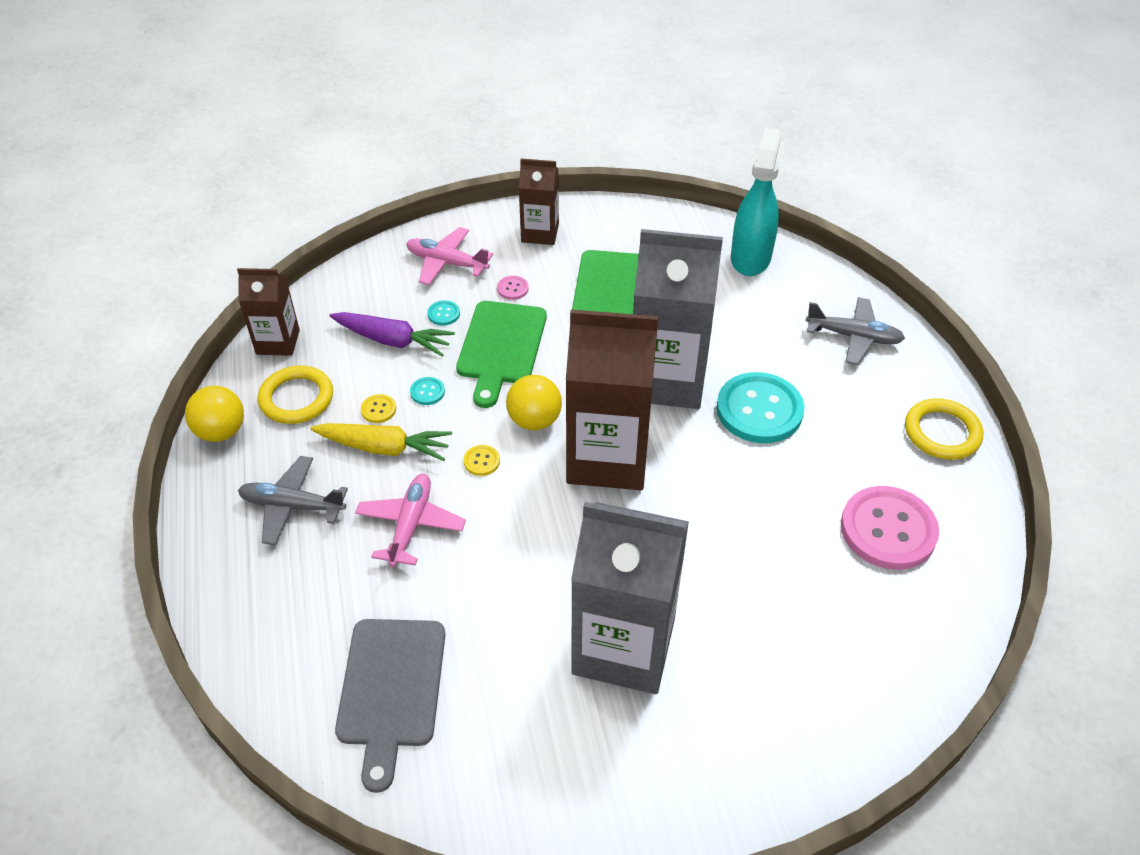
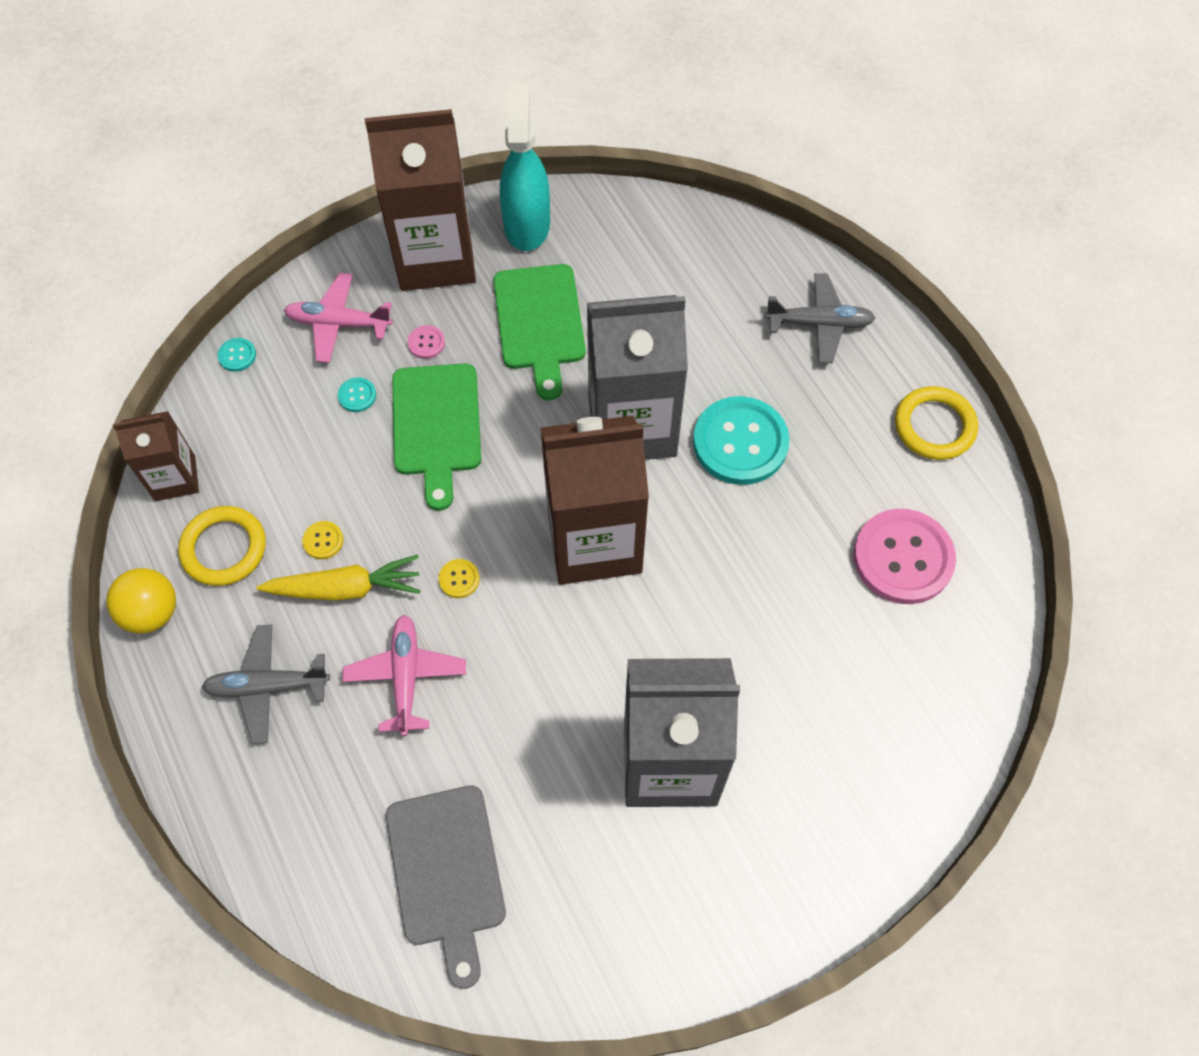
camera: 15 degrees left, 15 degrees up
purple carrot [330,312,455,356] -> none
turquoise button [410,377,445,405] -> turquoise button moved to [217,338,256,372]
yellow ball [506,375,562,430] -> none
brown carton [519,158,559,245] -> brown carton [365,109,476,291], size x1.87
turquoise spray bottle [731,128,781,276] -> turquoise spray bottle moved to [500,85,550,251]

